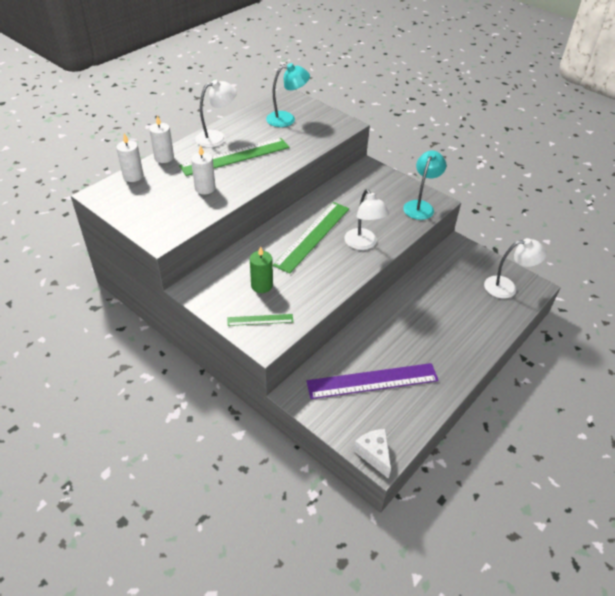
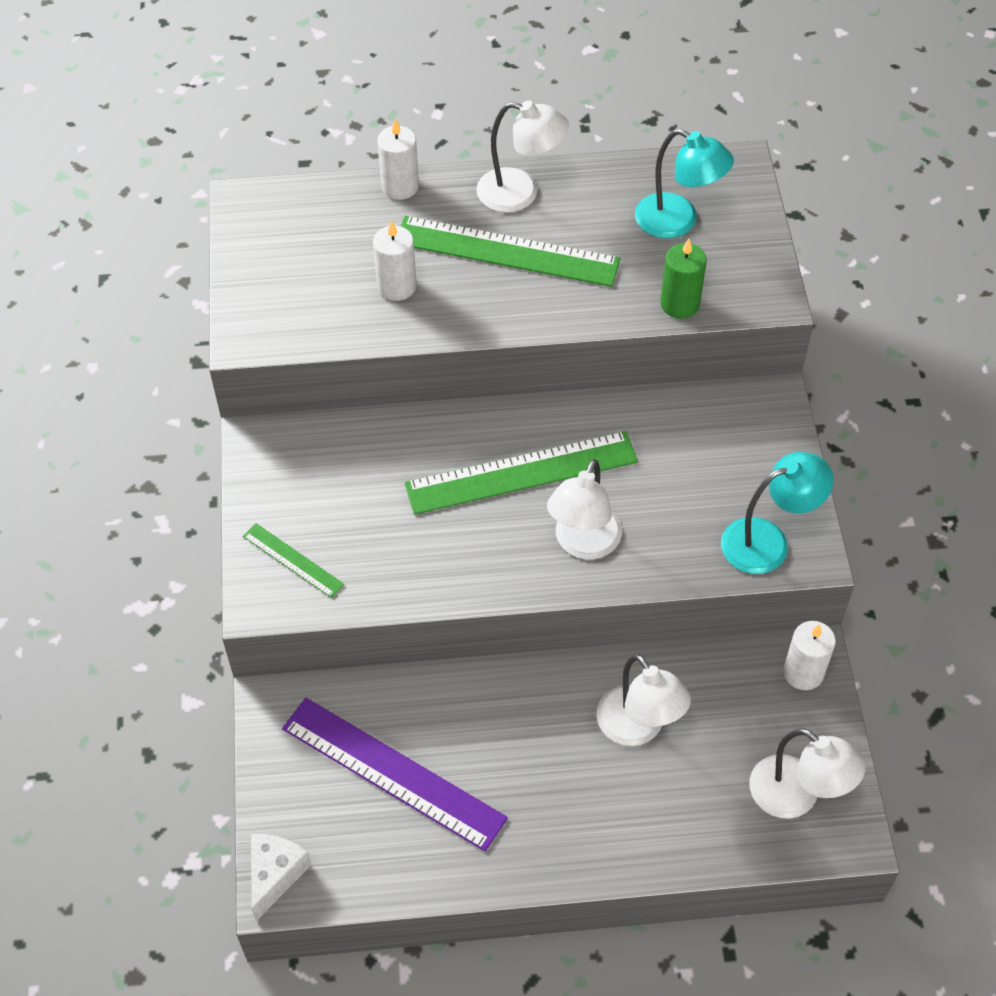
camera: 45 degrees right, 10 degrees up
white candle [116,133,144,182] -> white candle moved to [783,621,836,690]
green candle [250,246,273,293] -> green candle moved to [660,239,707,319]
none -> white lamp [596,654,691,746]

